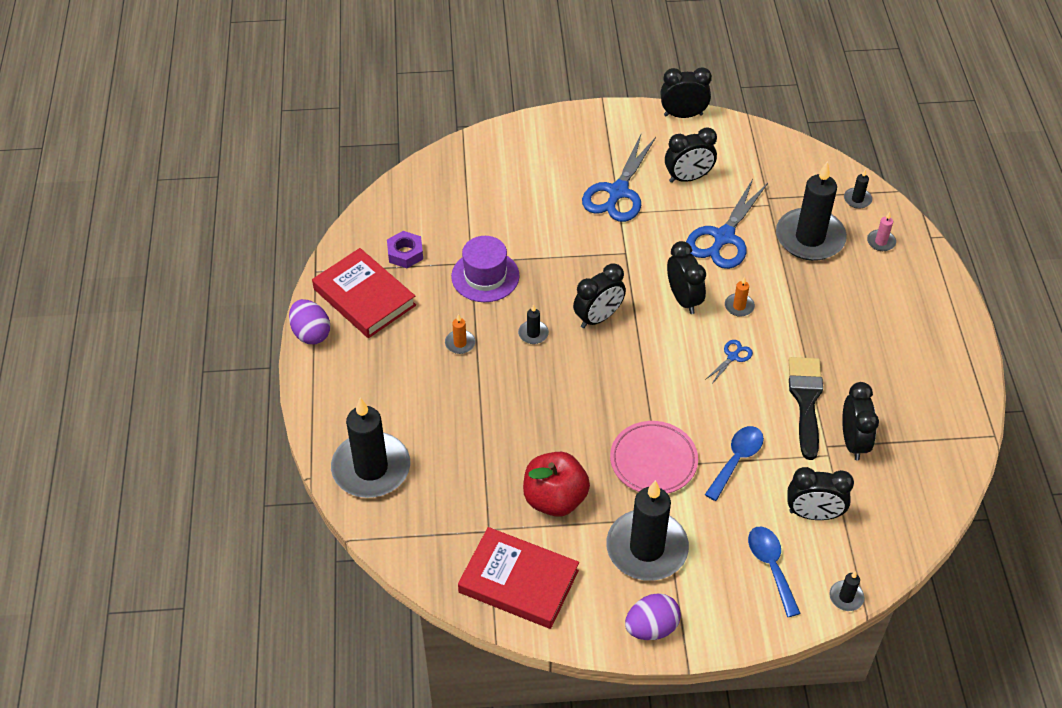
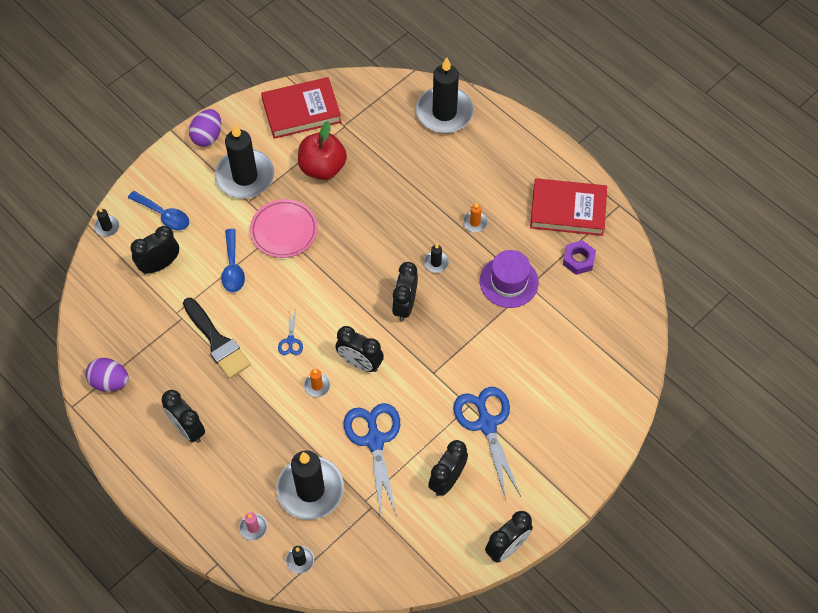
camera: 140 degrees right, 10 degrees up
purple egg [289,299,330,344] -> purple egg moved to [85,358,129,392]
black clock [842,382,879,460] -> black clock moved to [162,390,205,443]

